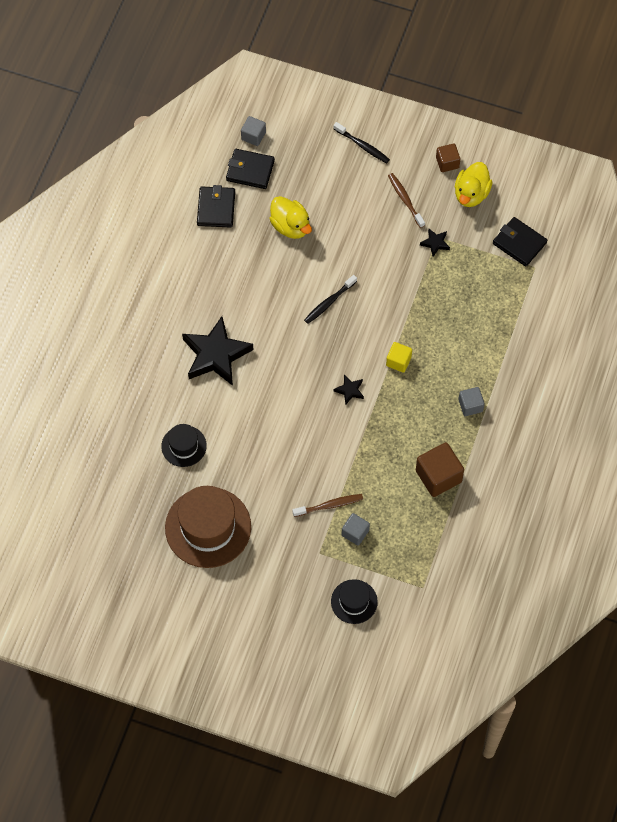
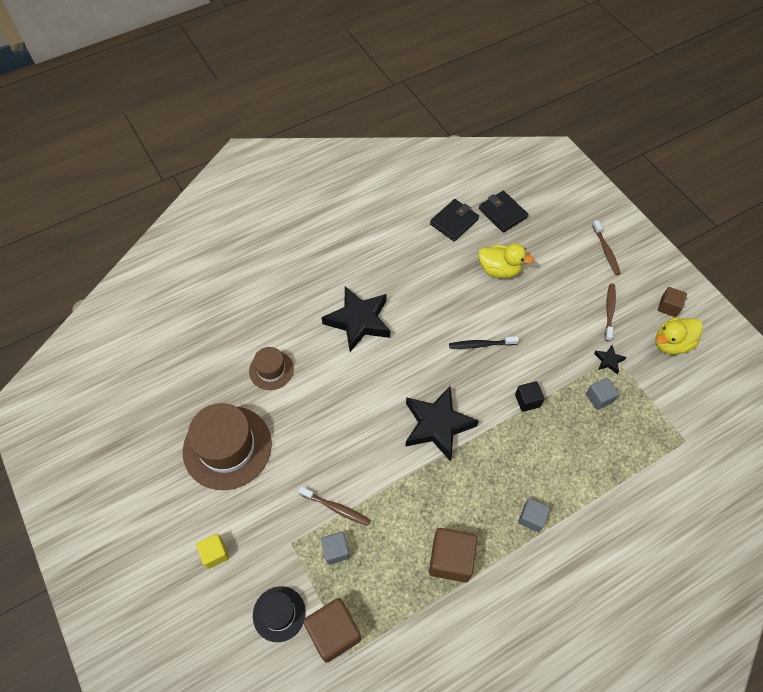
camera: 40 degrees right, 5 degrees down
black hat [161,424,207,467] -> brown hat [249,347,294,390]
grey cube [241,116,266,146] -> grey cube moved to [586,378,619,410]
yellow duck [269,196,312,239] -> yellow duck turned 75 degrees counterclockwise [478,243,534,278]
black toothbrush [333,122,390,163] -> brown toothbrush [592,220,621,275]
black star [334,375,364,404] -> black star [405,386,479,462], size x2.32
yellow cube [386,342,412,373] -> yellow cube moved to [196,534,229,569]
black wallet [493,217,547,267] -> none
none -> brown cube [303,598,361,663]
none -> black cube [515,381,545,412]

